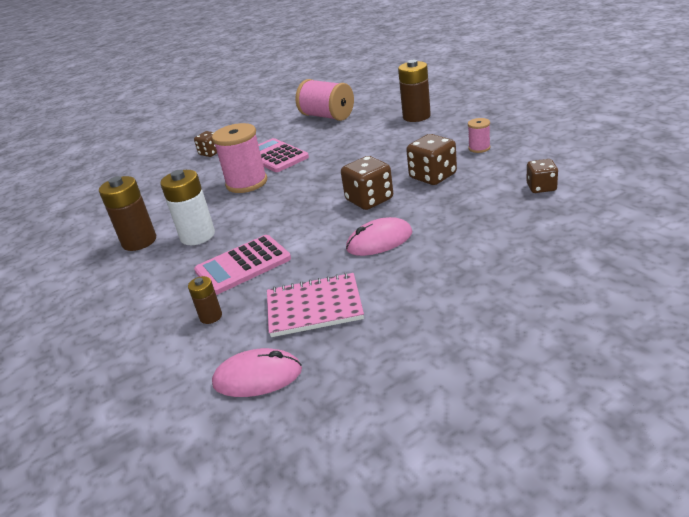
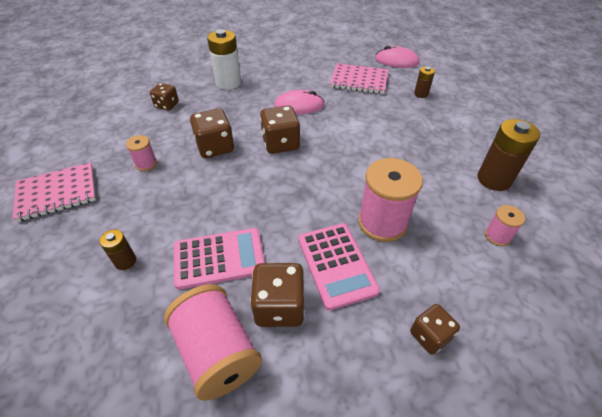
camera: 165 degrees left, 15 degrees up
white battery [160,170,215,245] -> white battery moved to [207,29,241,89]
pink calculator [194,235,291,295] -> pink calculator moved to [174,228,265,290]
brown battery [398,60,431,122] -> brown battery [100,230,136,270], size x0.53
none -> pink notebook [13,162,96,222]
none -> brown dice [250,263,305,327]
none -> pink spool [485,205,525,246]

